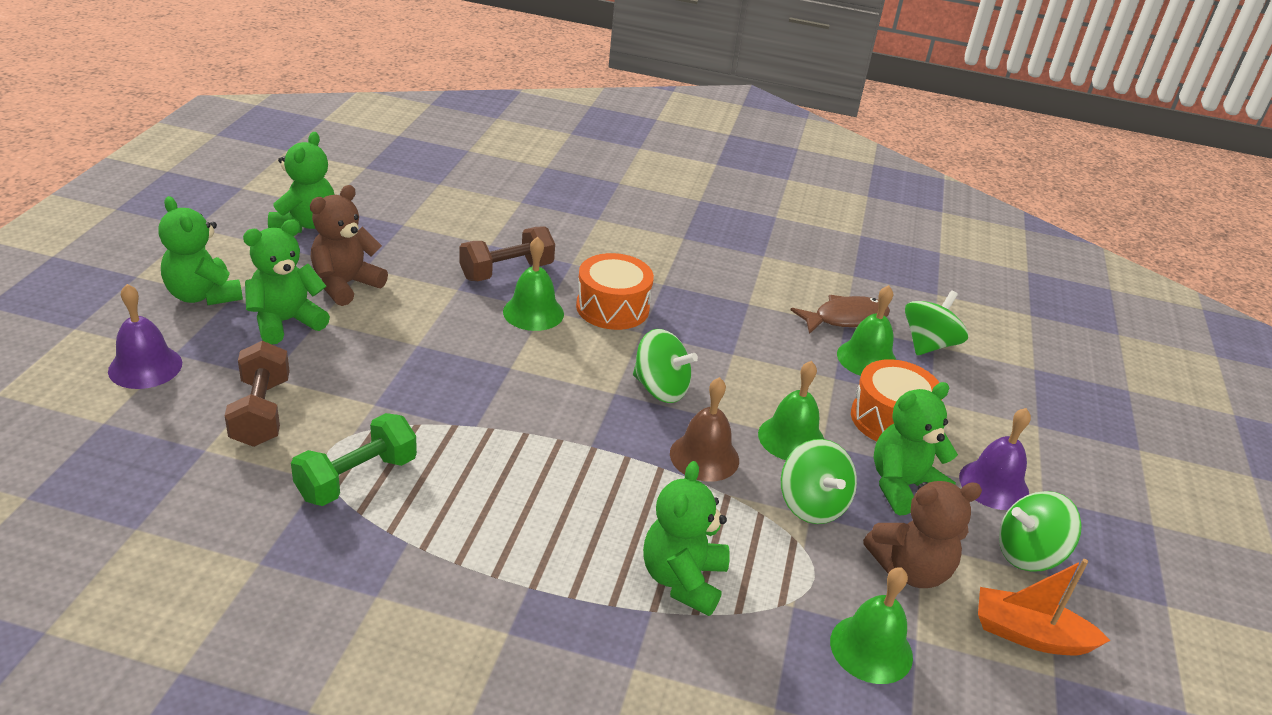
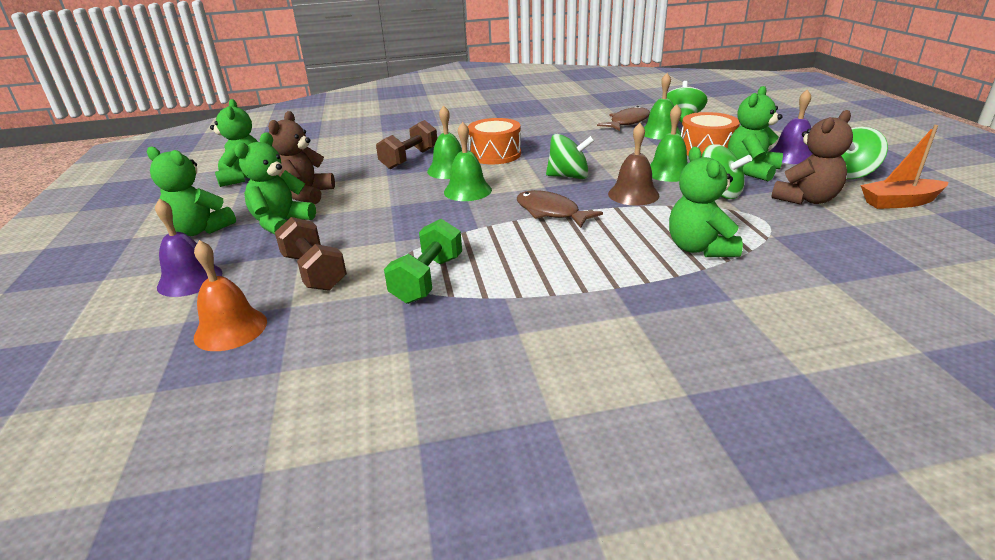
camera: 20 degrees left, 5 degrees down
green bell [830,567,913,684] -> green bell moved to [444,122,492,201]
none -> orange bell [194,240,267,351]
none -> brown fish [517,190,603,228]

